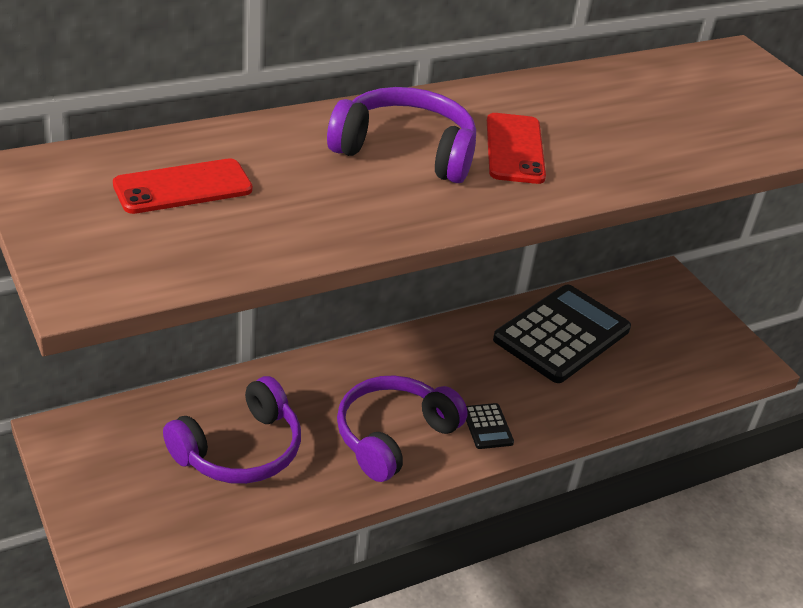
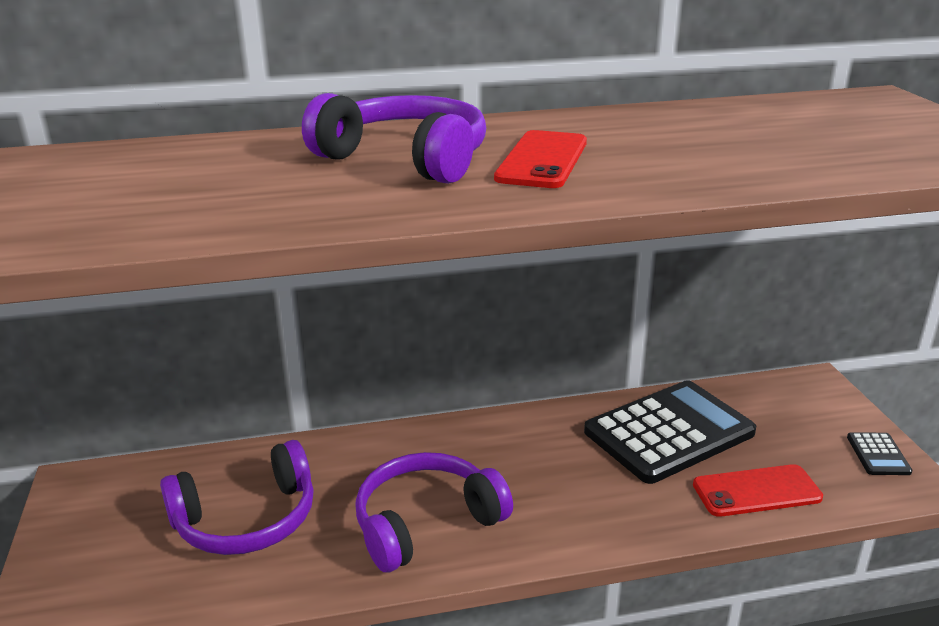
camera: 20 degrees right, 10 degrees down
red phone [113,158,253,214] -> red phone moved to [693,464,823,517]
black calculator [466,403,514,449] -> black calculator moved to [847,432,913,475]

